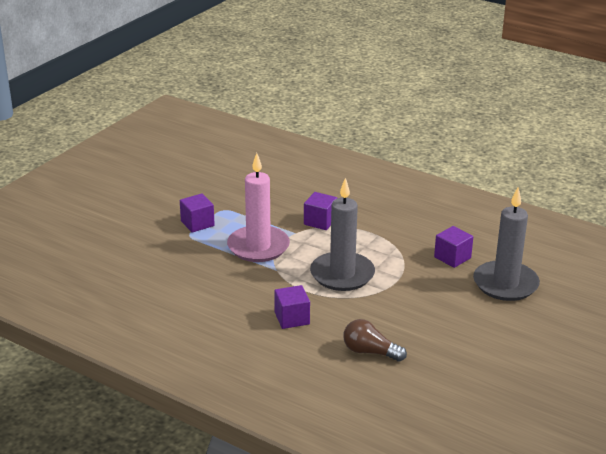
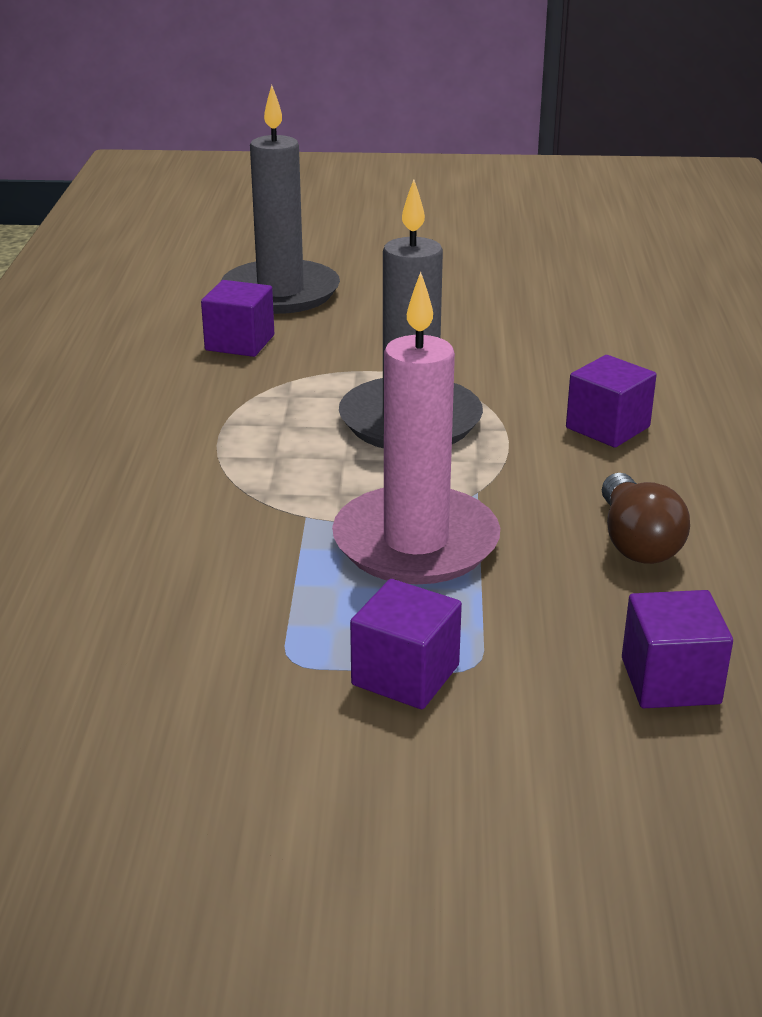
camera: 120 degrees left, 0 degrees up
purple cube [304,192,337,230] -> purple cube moved to [622,590,733,708]
brown light bulb [343,319,407,362] -> brown light bulb moved to [602,473,690,564]

